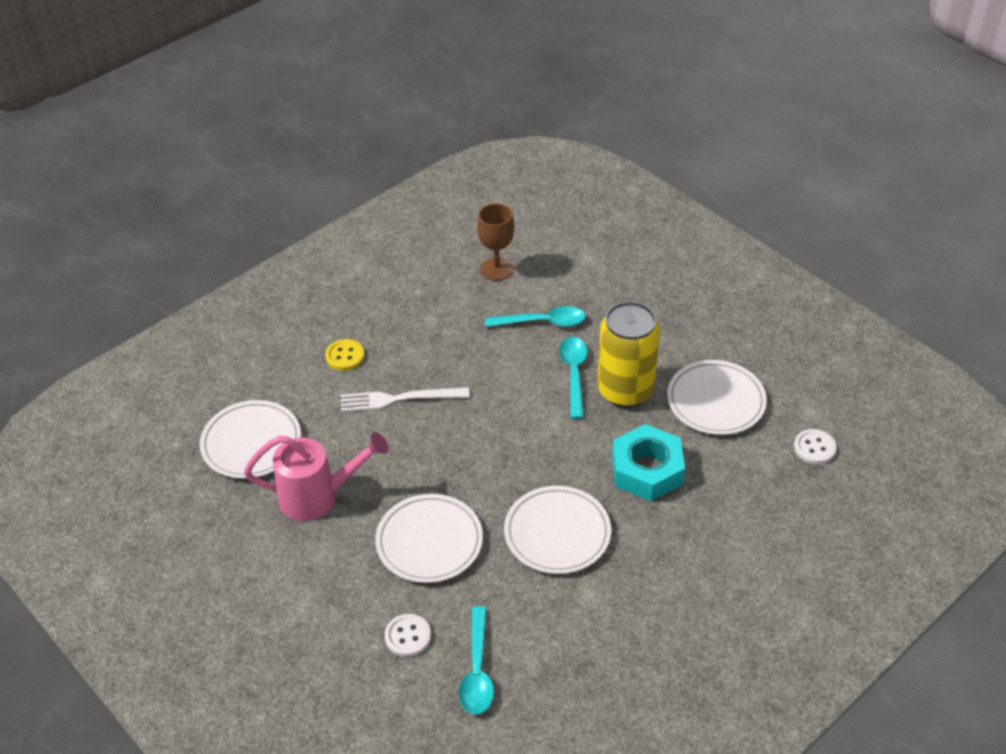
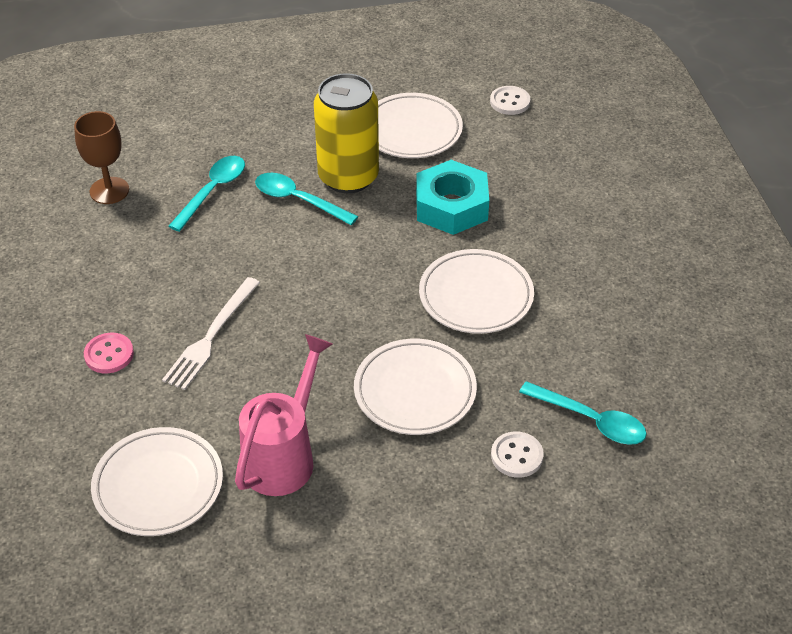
camera: 60 degrees left, 0 degrees up
yellow button [325,339,364,371] -> pink button [84,333,134,373]

